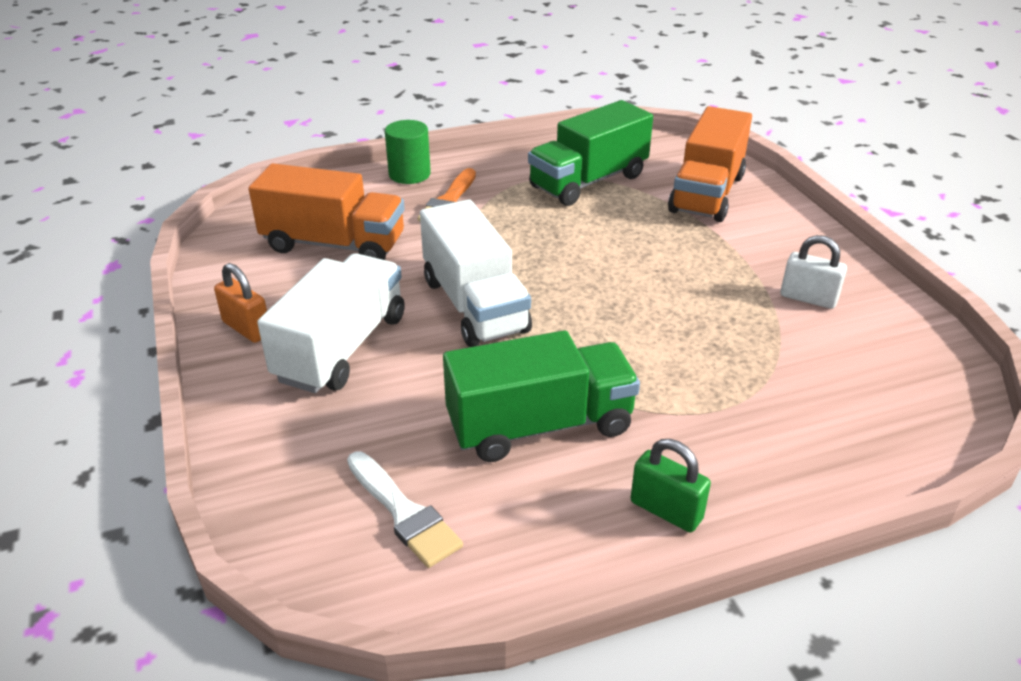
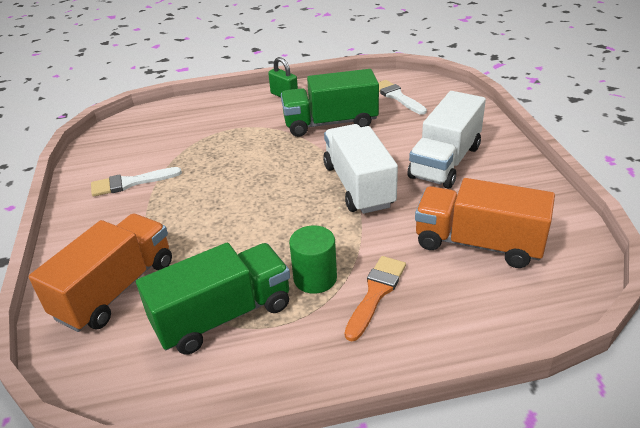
camera: 170 degrees left, 0 degrees up
orange padlock [214,263,267,343] -> none
green cylinder [385,120,431,184] -> green cylinder moved to [289,225,337,294]
white padlock [780,235,847,309] -> white brush [91,167,182,197]

